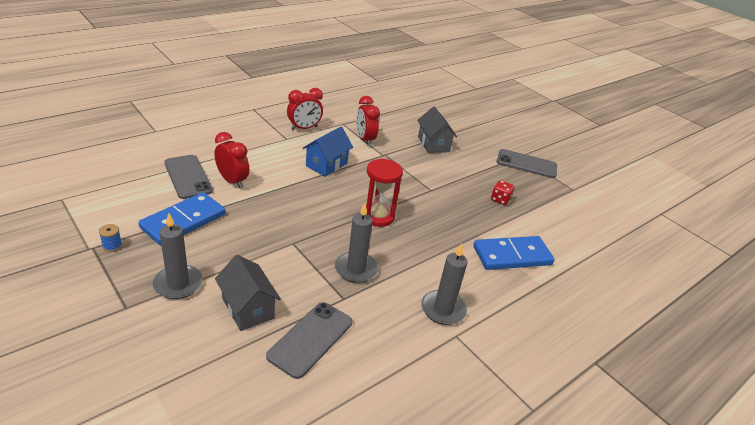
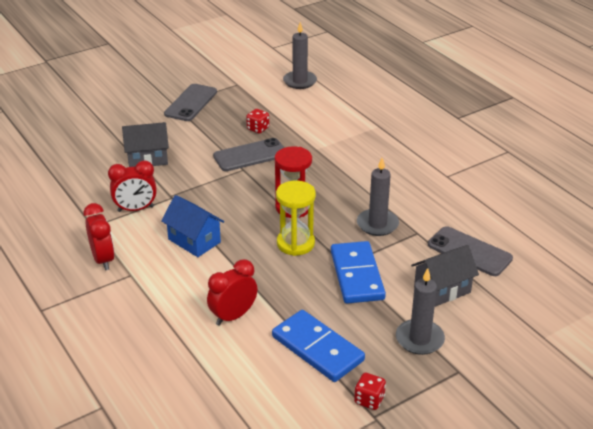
camera: 80 degrees left, 0 degrees up
blue spool [99,224,122,252] -> red dice [354,373,386,410]
grey phone [164,155,213,199] -> grey phone moved to [213,138,284,171]
grey candle [421,243,468,325] -> grey candle moved to [283,22,317,89]
blue domino [473,236,555,270] -> blue domino moved to [331,241,386,304]
none -> yellow hourglass [276,181,316,256]

